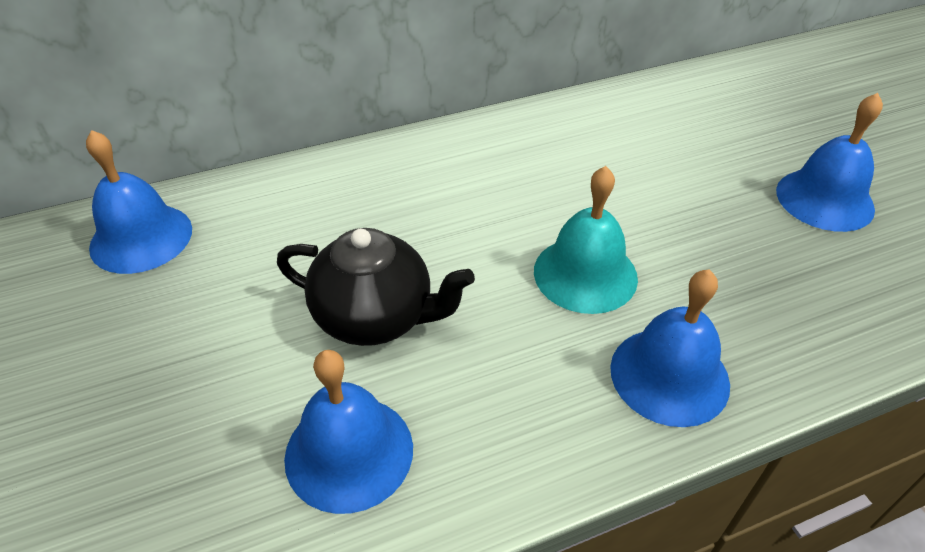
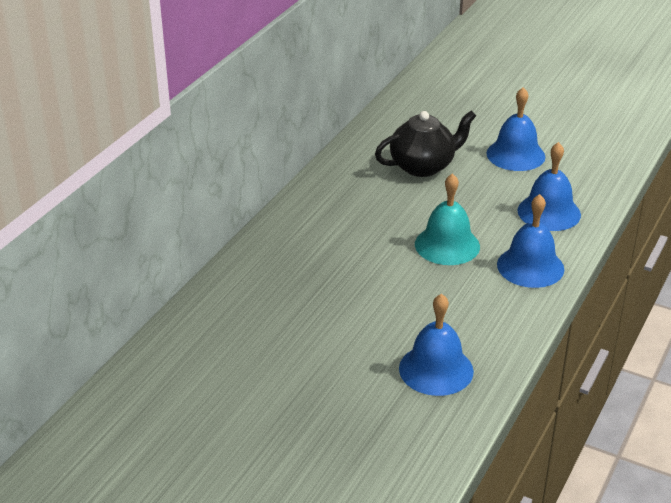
camera: 40 degrees left, 10 degrees down
blue bell [86,130,192,274] -> blue bell moved to [517,142,581,231]
black teapot [277,228,475,346] -> black teapot moved to [375,111,476,177]

